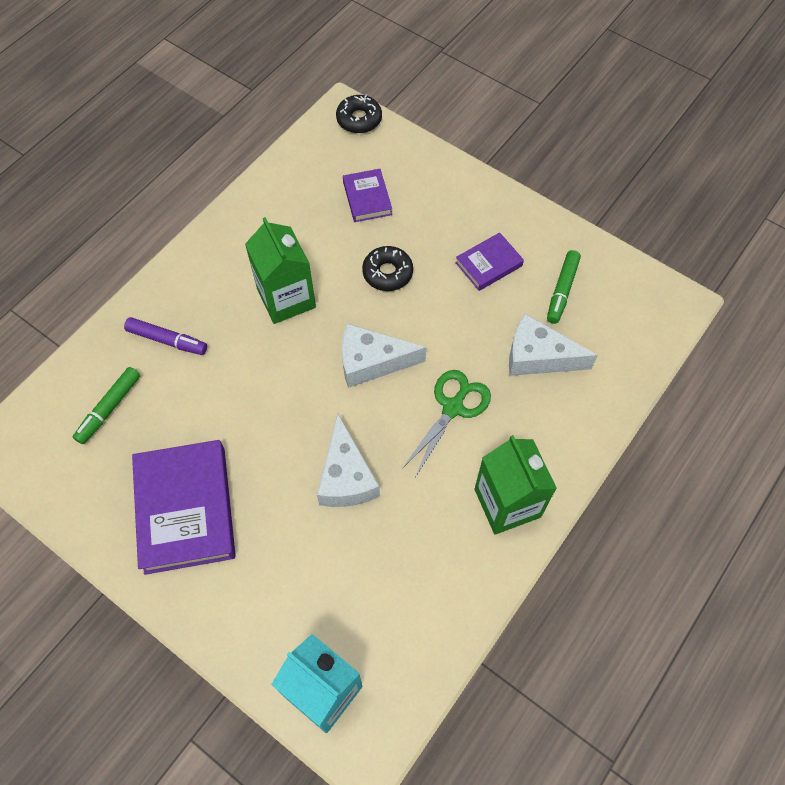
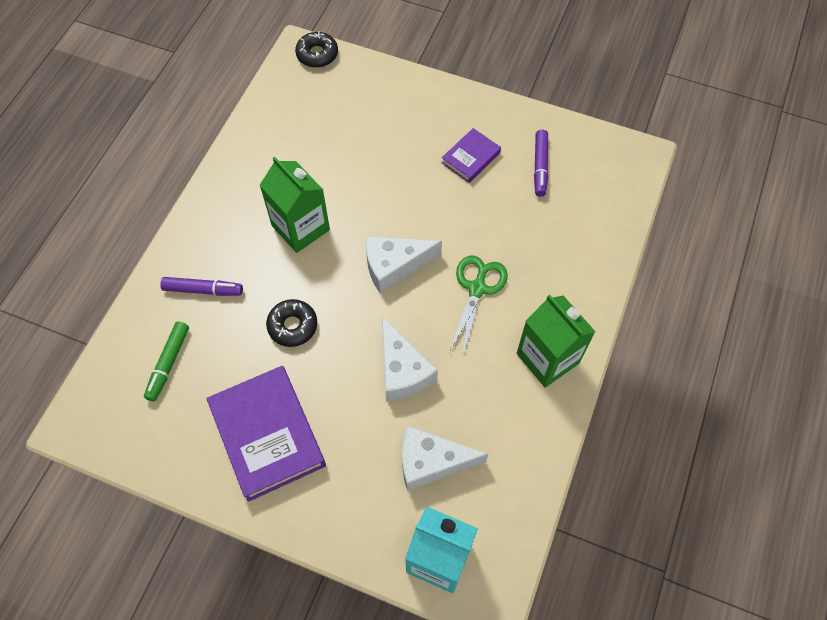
camera: 15 degrees left, 0 degrees up
purple book [343,169,392,222] -> none
black donut [362,246,413,291] -> black donut moved to [266,299,317,347]
white cheese [509,314,598,376] -> white cheese moved to [402,425,488,491]
green marker [547,250,581,324] -> purple marker [534,130,548,197]

